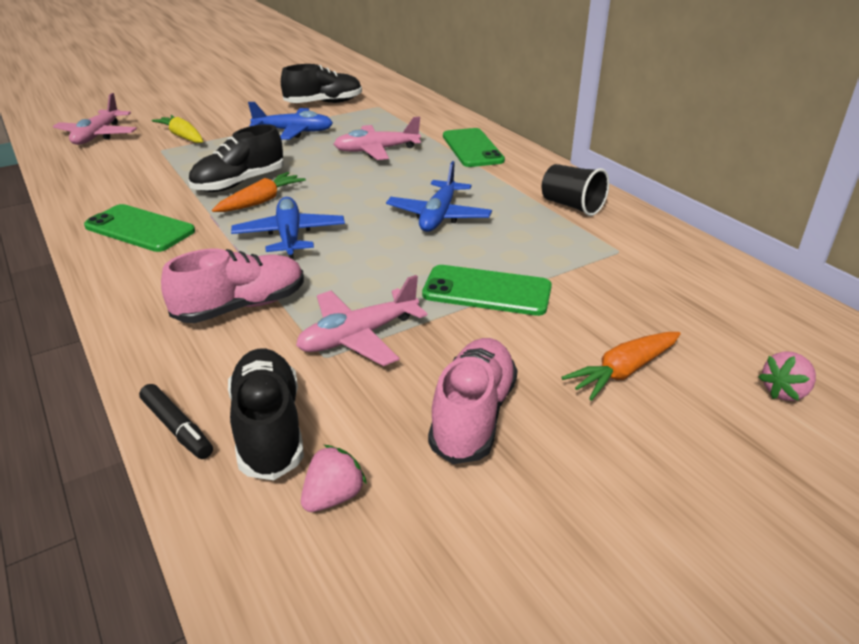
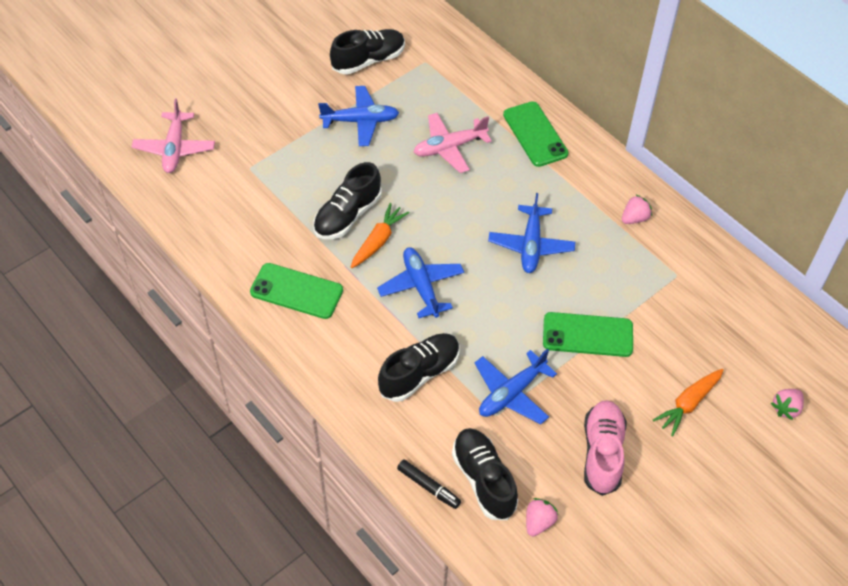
camera: 10 degrees left, 20 degrees up
yellow carrot [152,115,203,143] -> none
pink shoe [161,249,304,323] -> black shoe [378,333,460,402]
pink plane [296,275,427,366] -> blue plane [475,349,557,424]
black cup [542,164,609,216] -> pink strawberry [622,195,652,224]

